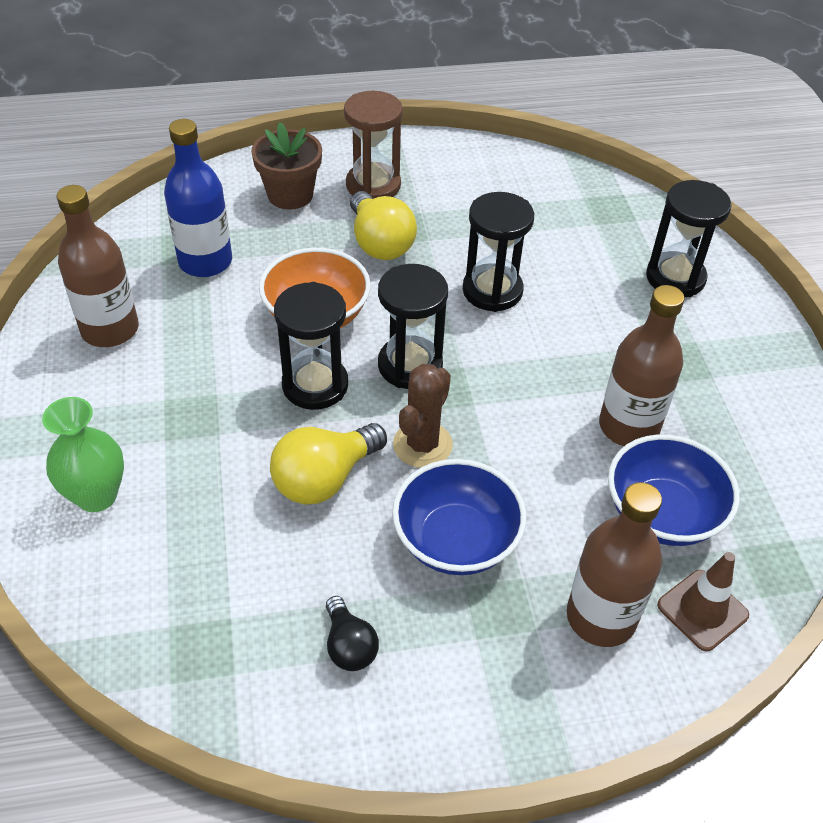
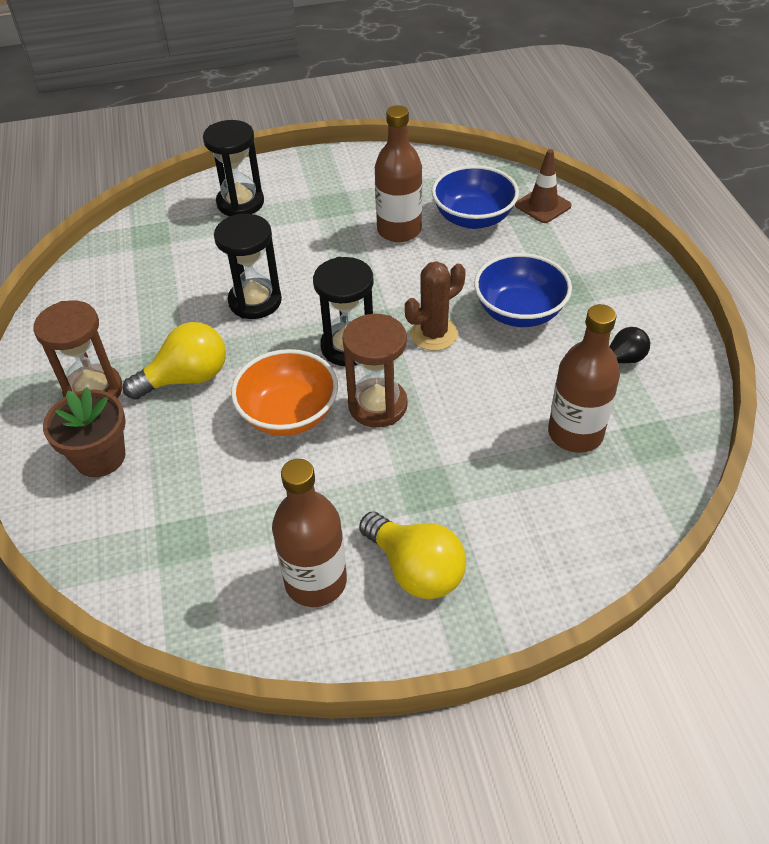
camera: 90 degrees left, 0 degrees up
green vase [42,397,124,512] -> none
blue bottle [164,119,232,277] -> none
yellow light bulb [270,423,387,505] -> yellow light bulb moved to [359,512,466,599]
black hourglass [274,282,348,410] -> brown hourglass [342,314,408,428]
brown cactus [393,364,453,468] -> brown cactus turned 60 degrees counterclockwise [405,261,466,351]
brown bottle [567,482,662,647] -> brown bottle moved to [548,304,620,453]

